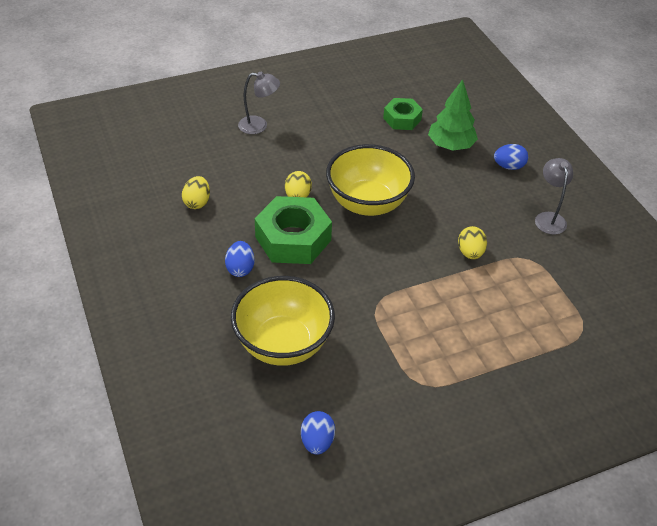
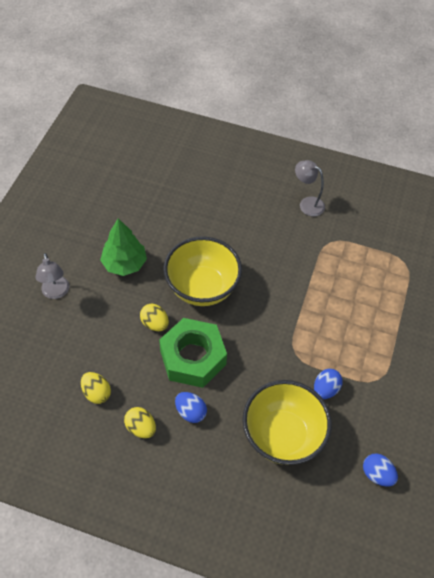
camera: 50 degrees left, 10 degrees up
grey lamp [238,72,280,134] -> grey lamp turned 120 degrees clockwise [35,253,69,299]
green nut [383,98,423,130] -> none
green tree [428,79,478,151] -> green tree moved to [100,218,147,276]
yellow egg [458,226,487,259] -> yellow egg moved to [124,407,156,438]
blue egg [494,144,528,170] -> blue egg moved to [314,369,342,399]

